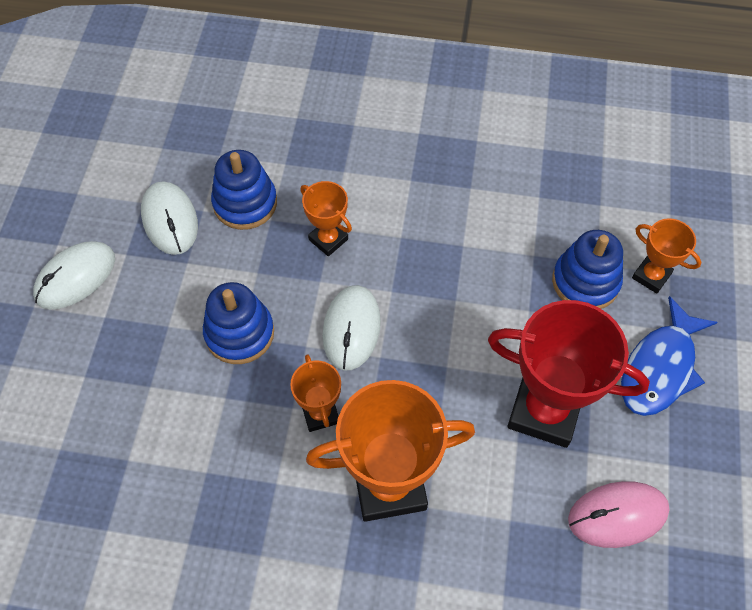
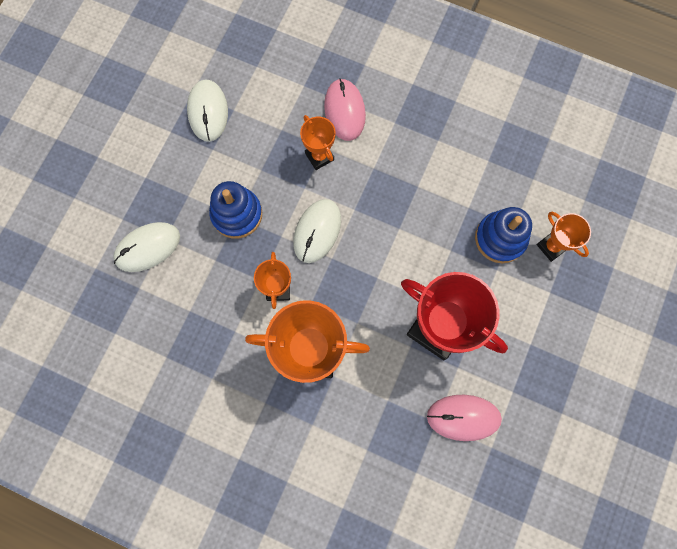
camera: 15 degrees right, 15 degrees up
white mouse [33,241,115,310] -> white mouse moved to [113,222,180,272]
blue stacking toy [211,150,277,230] -> none
blue fish [621,296,718,416] -> none
none -> pink mouse [324,78,366,141]

